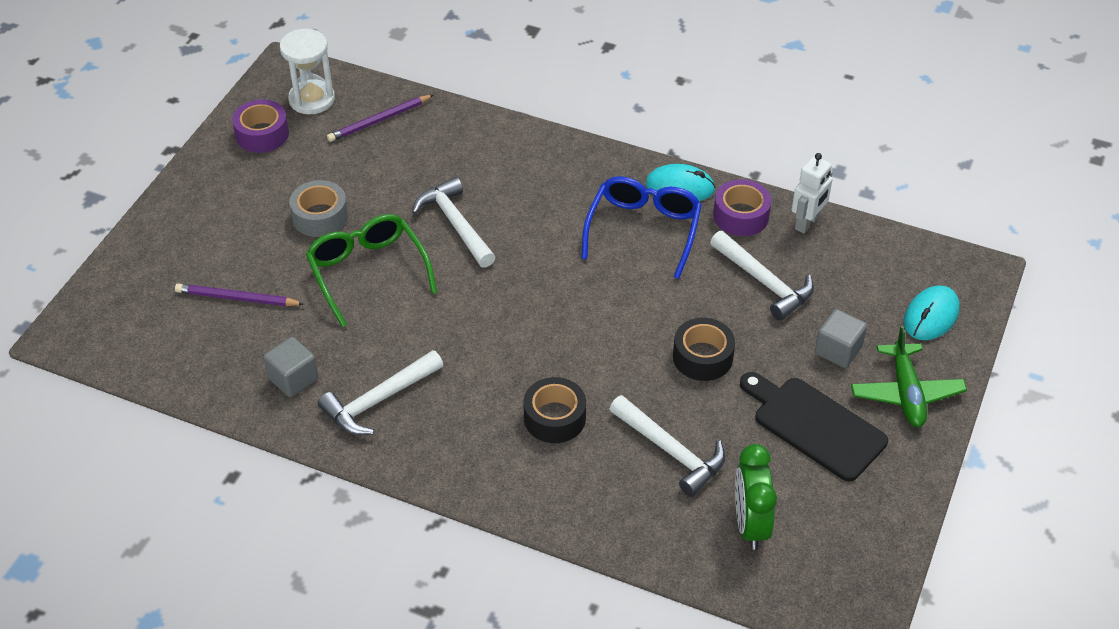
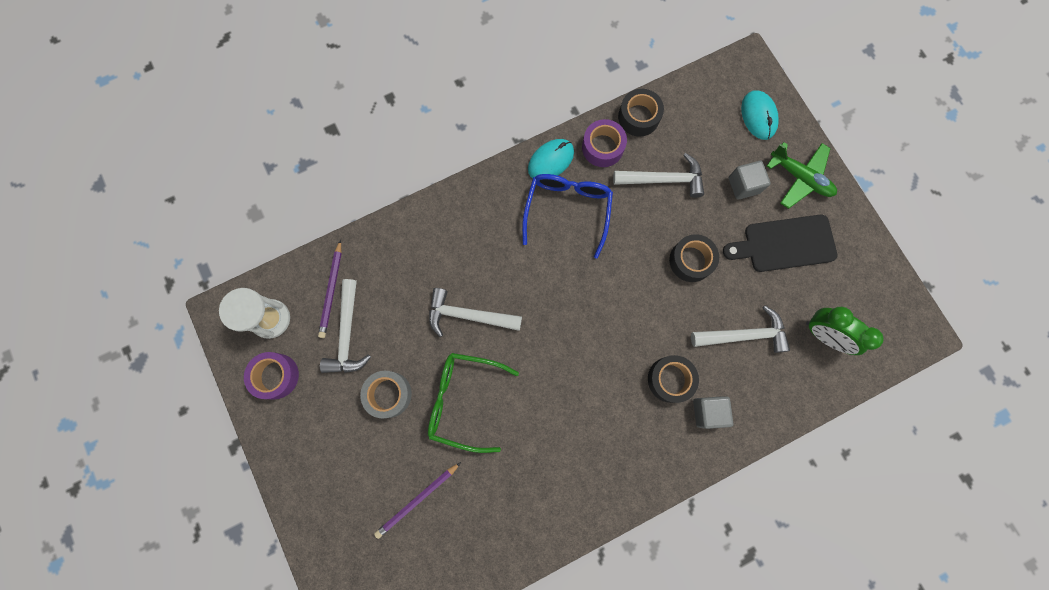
camera: 50 degrees left, 30 degrees up
grey cube [263,337,318,397] -> grey cube moved to [693,396,733,429]
white hammer [318,350,443,435] -> white hammer moved to [320,279,371,373]
blue glasses [582,176,702,279] -> blue glasses turned 45 degrees clockwise [522,174,613,259]
white robot [792,153,833,233] -> black tape [618,89,664,136]

